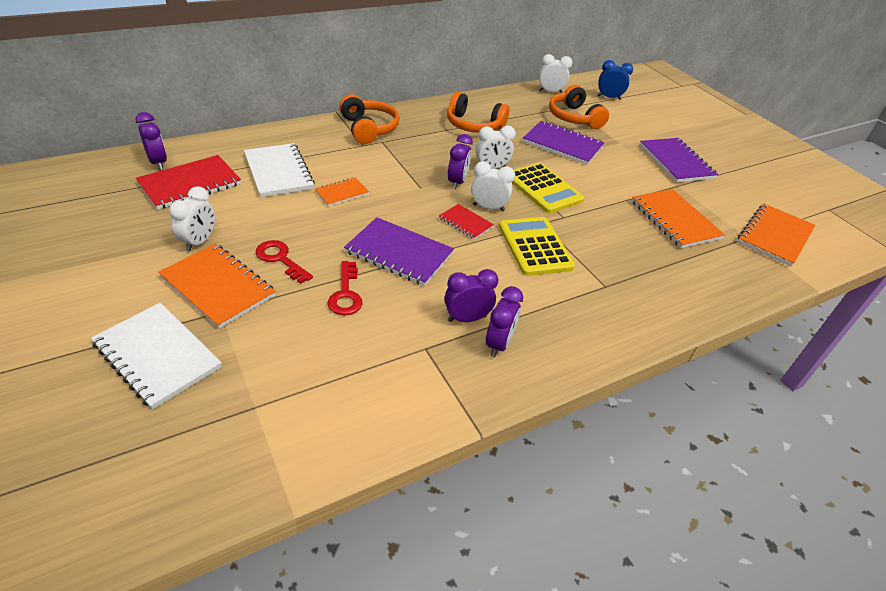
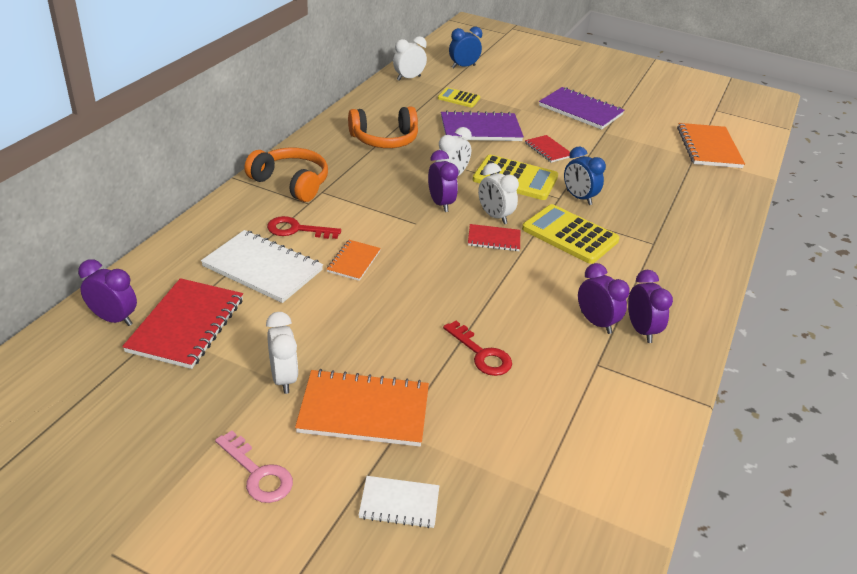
camera: 35 degrees left, 5 degrees down
white notebook [91,303,222,409] -> white notebook [358,476,439,528], size x0.55
red key [256,240,313,284] -> red key moved to [267,216,341,239]
purple notebook [344,217,454,286] -> none
purple clock [444,269,498,322] -> purple clock turned 105 degrees clockwise [578,263,630,334]
white clock [471,162,515,211] -> white clock turned 105 degrees counterclockwise [478,163,519,224]
orange headphones [549,85,609,129] -> yellow calculator [438,87,480,108]
orange notebook [632,189,725,248] -> none
none -> pink key [215,431,293,503]
none -> red notebook [525,135,570,163]
none -> blue clock [564,147,606,205]

